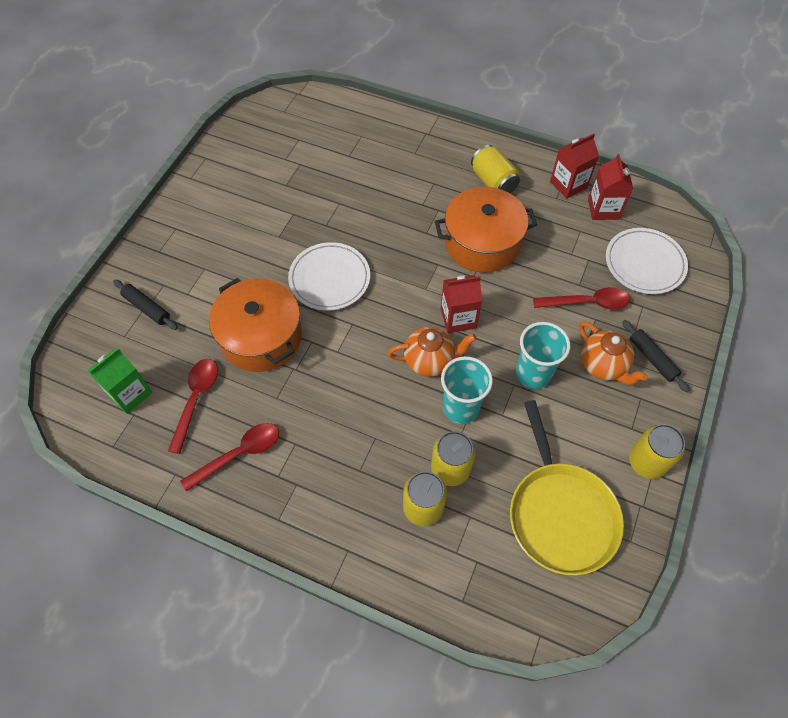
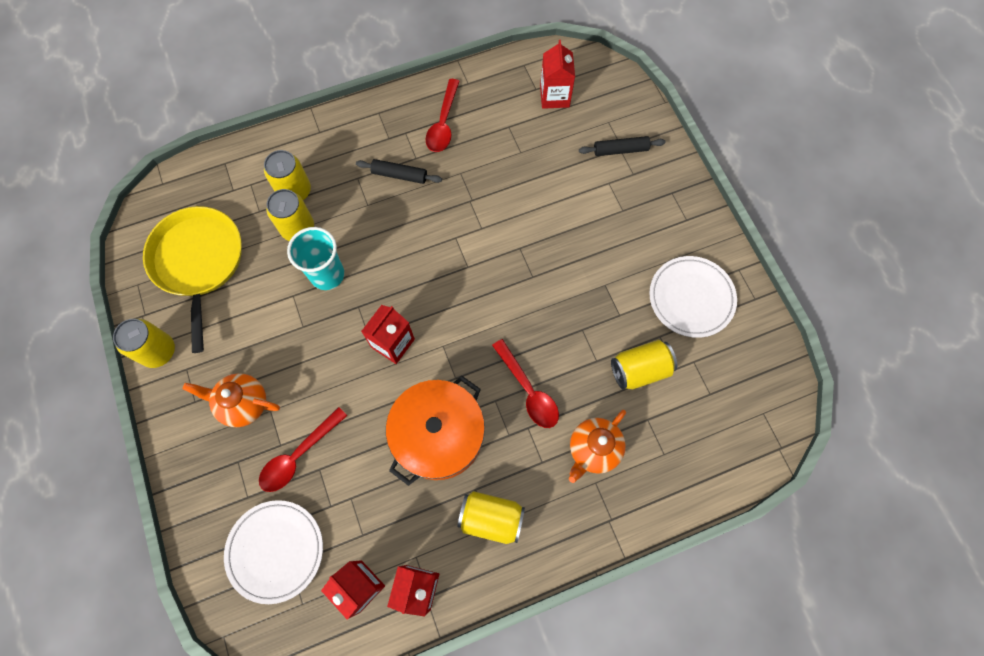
camera: 135 degrees right, 10 degrees up
green carton [87,348,152,414] -> red carton [540,40,575,109]
red spoon [168,359,218,454] -> red spoon moved to [492,339,559,428]
orange pot [209,278,302,372] -> none
white plate [288,242,370,311] -> white plate moved to [649,256,737,338]
orange teapot [388,327,477,377] -> orange teapot moved to [569,410,626,483]
yellow pan [510,400,624,576] -> yellow pan turned 45 degrees clockwise [143,206,242,353]
turquoise cup [516,322,570,389] -> none
black rolling pin [622,320,690,392] -> black rolling pin moved to [356,159,442,184]
none -> yellow can [611,340,677,390]

